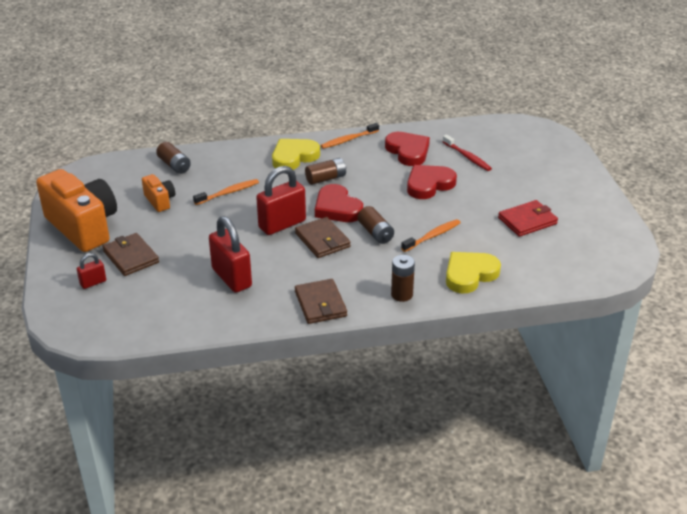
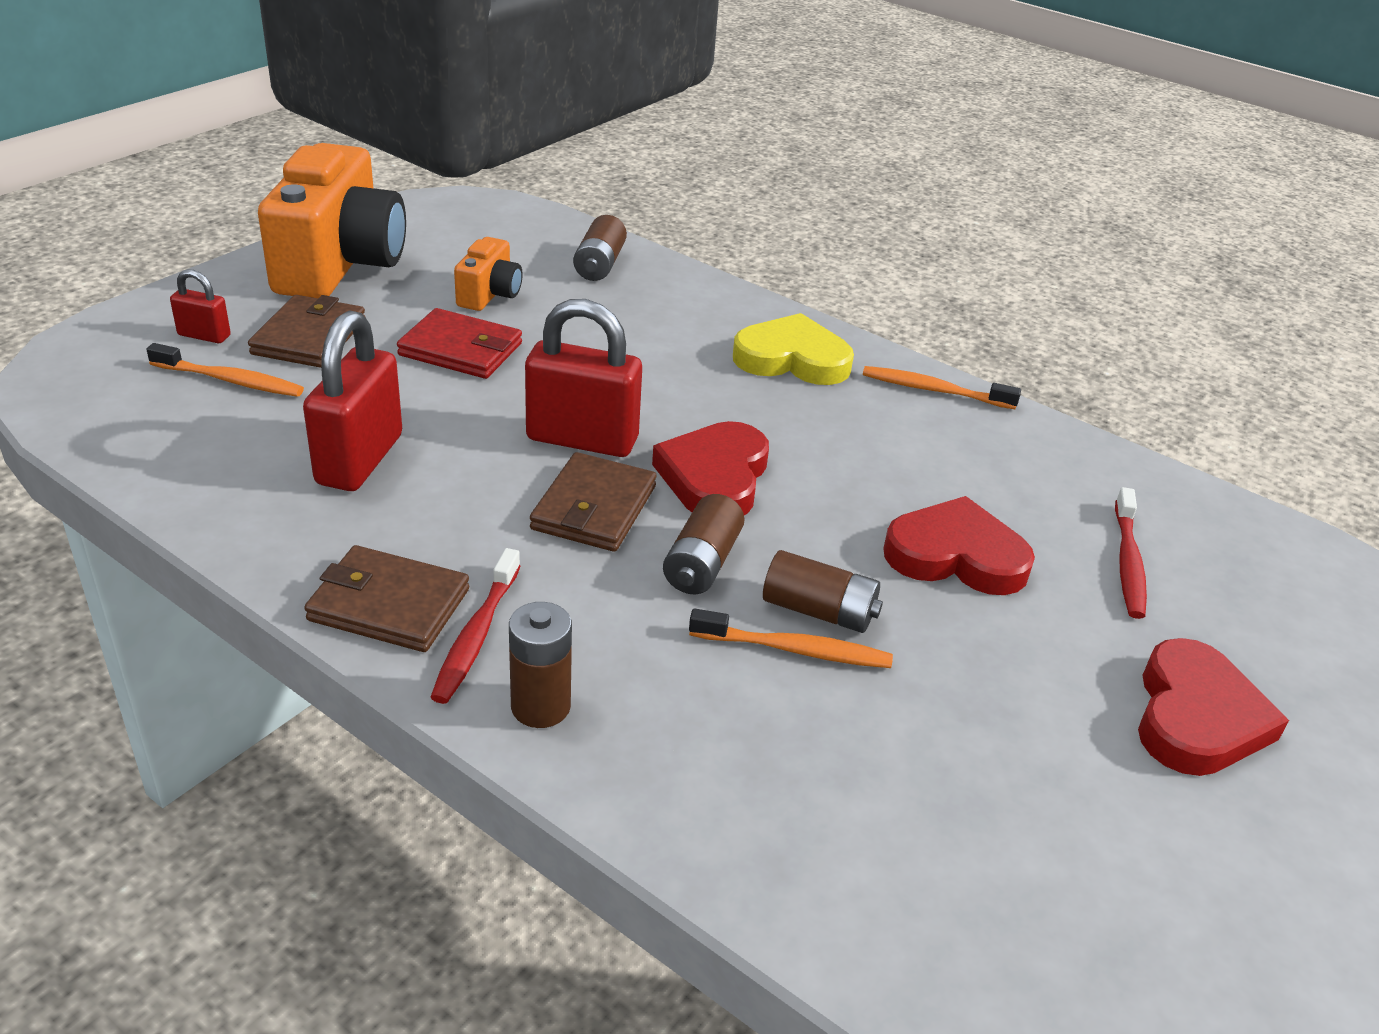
camera: 45 degrees right, 0 degrees up
orange toothbrush [193,179,259,205] -> orange toothbrush moved to [146,343,304,397]
brown wallet [295,279,347,324] -> brown wallet turned 75 degrees clockwise [304,545,469,652]
brown battery [305,158,346,185] -> brown battery moved to [763,550,883,633]
red heart [385,132,430,166] -> red heart moved to [1138,638,1289,776]
yellow heart [446,252,501,293] -> none
red wallet [498,200,558,237] -> red wallet moved to [397,308,522,379]
none -> red toothbrush [430,548,521,704]

